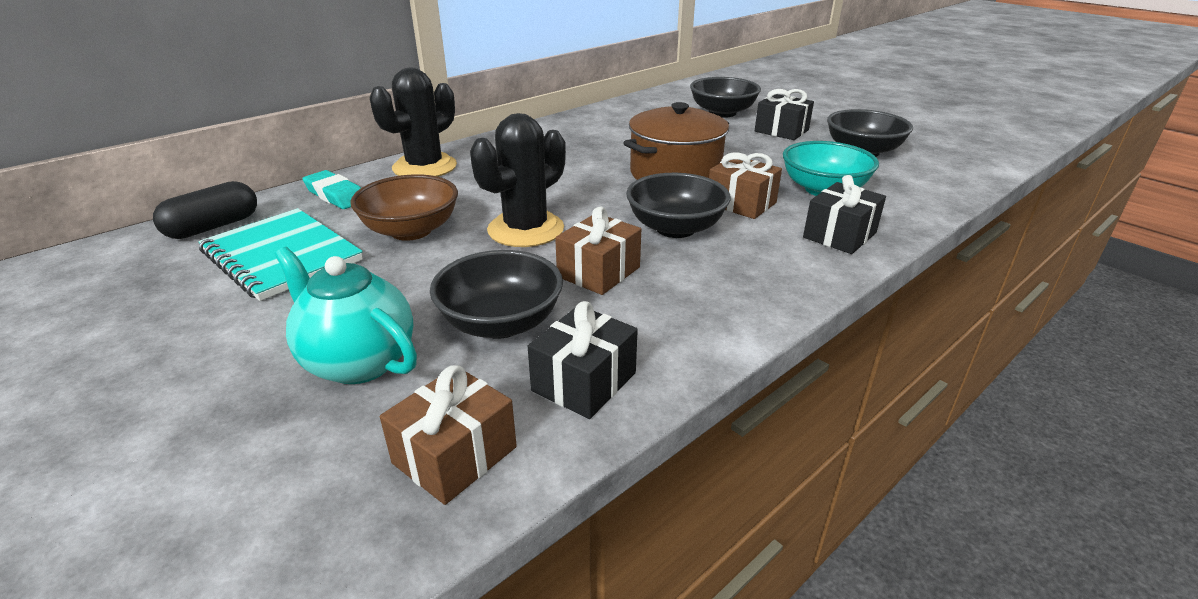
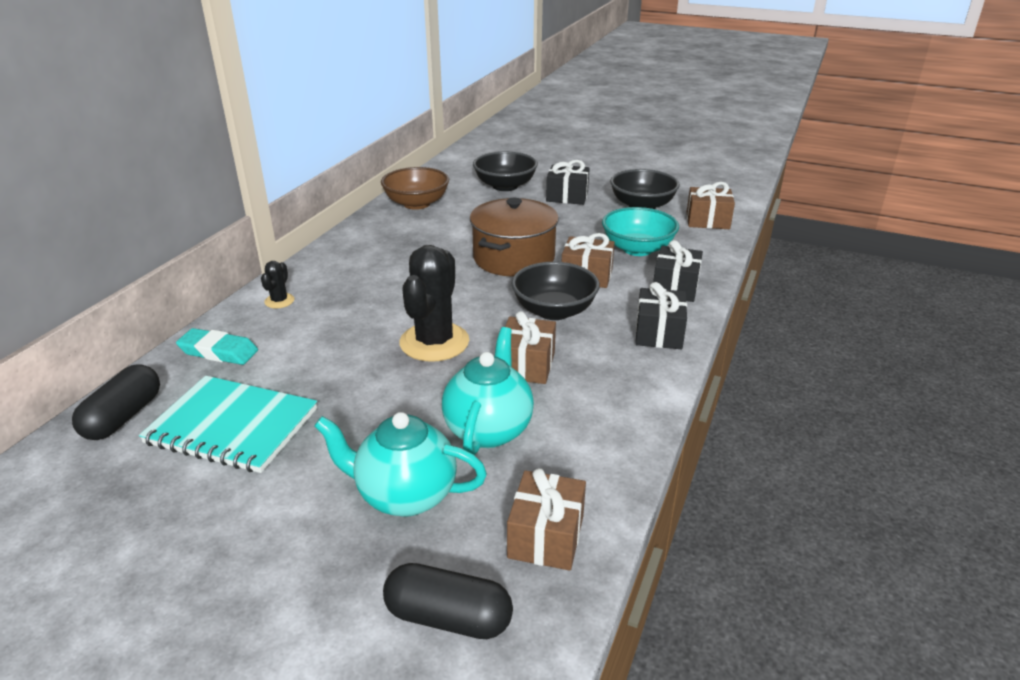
camera: 25 degrees left, 0 degrees up
brown bowl [350,174,458,241] -> brown bowl moved to [381,167,449,210]
black cactus [370,67,457,177] -> black cactus [261,261,294,308], size x0.46
black bowl [430,250,563,339] -> turquoise teapot [442,327,534,455]
black gift [528,301,638,419] -> black gift moved to [636,282,687,349]
none -> black capsule [383,563,513,639]
none -> brown gift [687,182,735,229]

